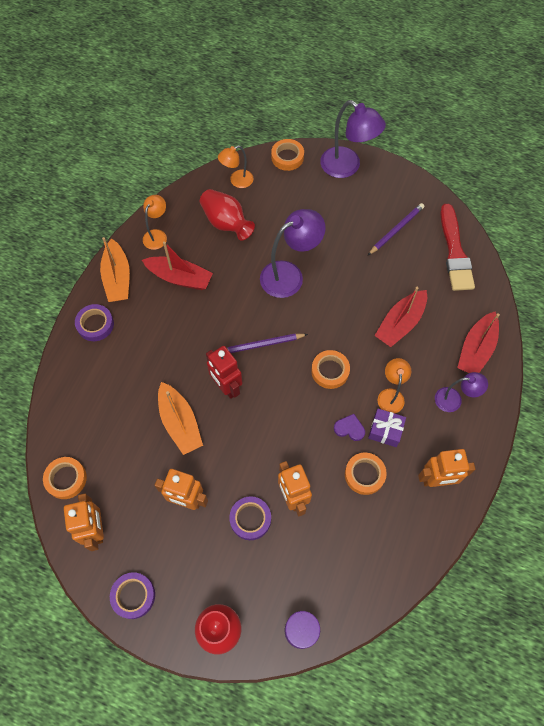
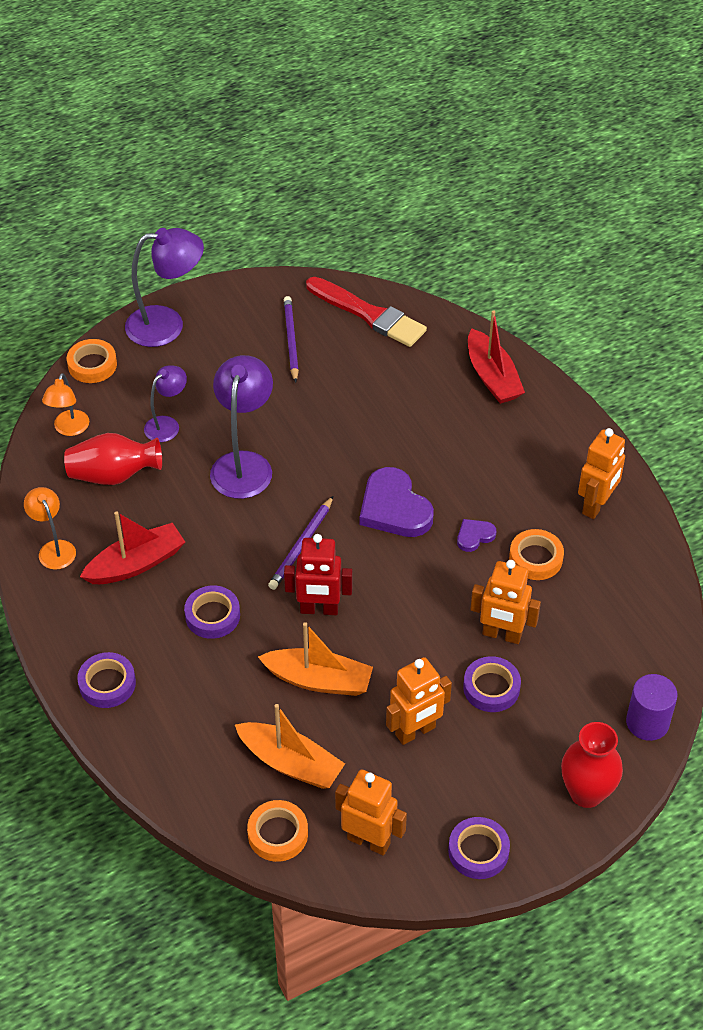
camera: 50 degrees left, 15 degrees down
orange boat [100,237,130,302] -> orange boat moved to [235,704,345,789]
orange tape [311,350,350,389] -> purple heart [360,467,434,537]
purple gift [368,409,406,447] -> none
red boat [375,287,427,347] -> none
orange lamp [378,358,411,413] -> none
purple lamp [435,372,488,412] -> purple lamp moved to [144,365,187,442]
none -> purple tape [184,586,240,639]

